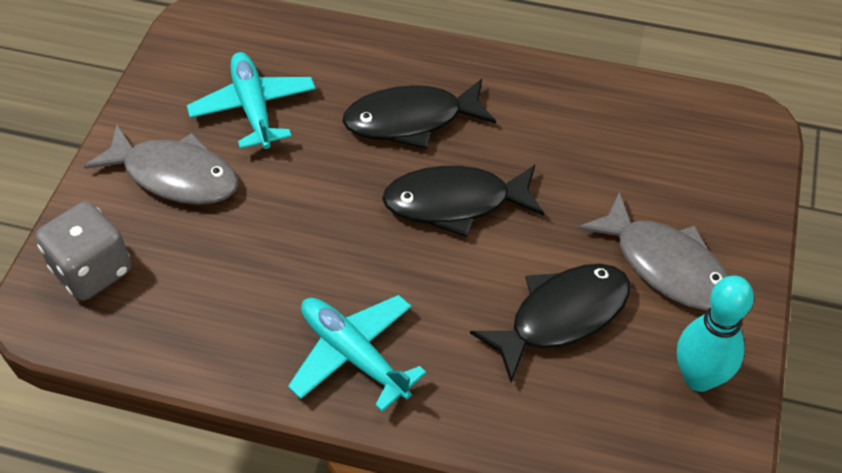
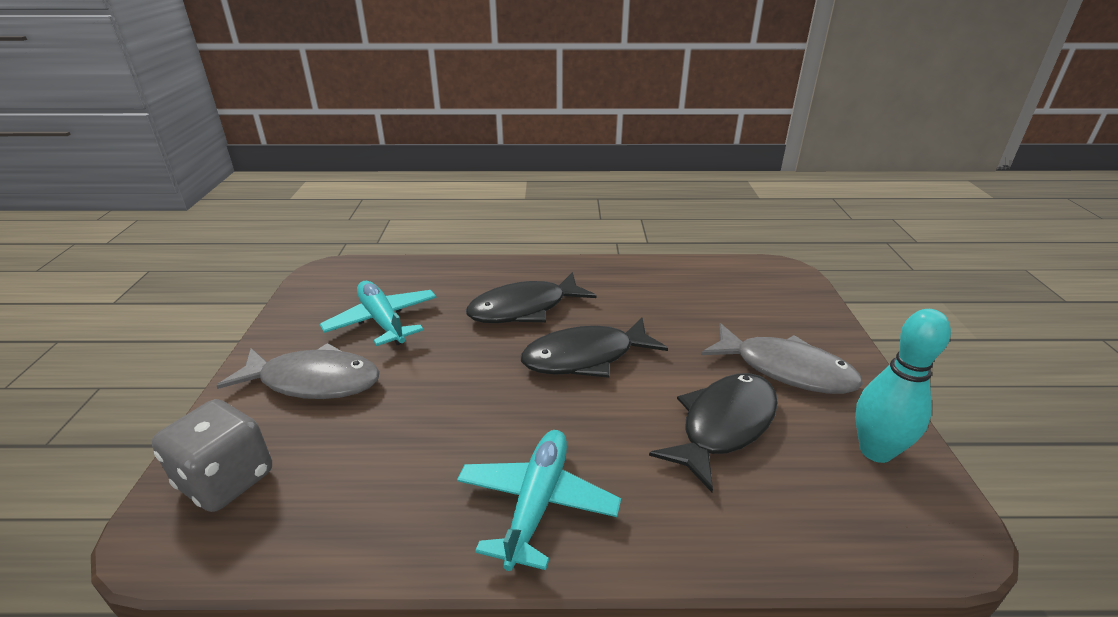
camera: 15 degrees left, 20 degrees down
turquoise plane [288,295,427,412] -> turquoise plane turned 75 degrees clockwise [457,430,621,571]

